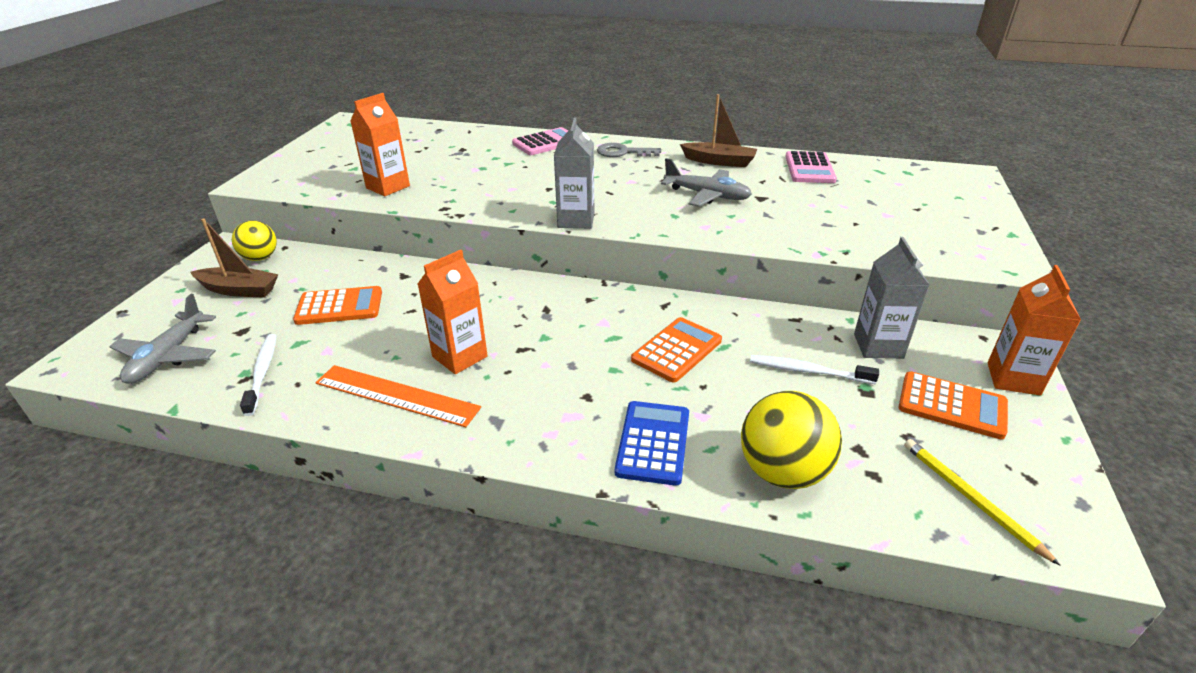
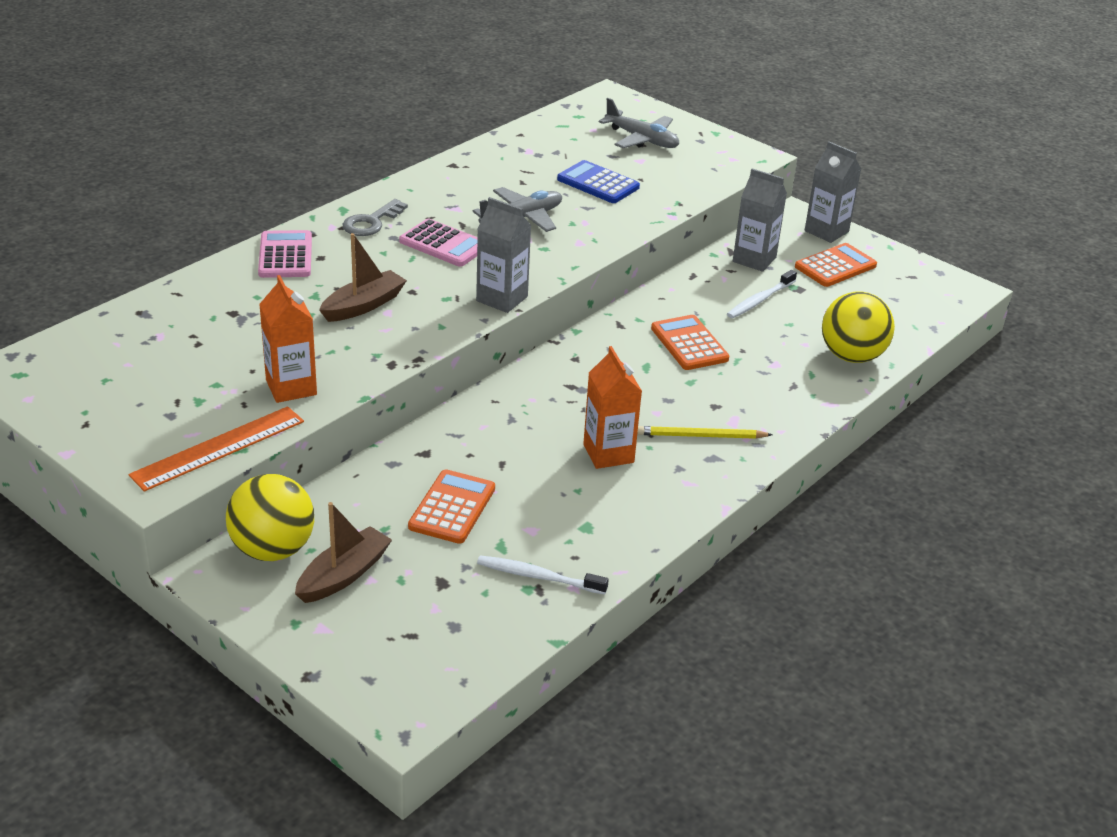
camera: 65 degrees left, 0 degrees up
grey plane [109,294,216,384] -> grey plane moved to [599,98,679,148]
yellow ball [232,220,277,261] -> yellow ball [226,474,314,561], size x1.56
orange ruler [315,365,481,427] -> orange ruler moved to [128,406,304,492]
blue calculator [615,401,689,486] -> blue calculator moved to [557,160,640,203]
brown boat [680,94,757,167] -> brown boat moved to [319,233,407,322]
pink calculator [785,151,837,183] -> pink calculator moved to [399,219,478,267]
yellow pencil [904,439,1061,566] -> yellow pencil moved to [637,426,772,439]
orange carton [987,265,1081,396] -> grey carton [805,141,861,243]

